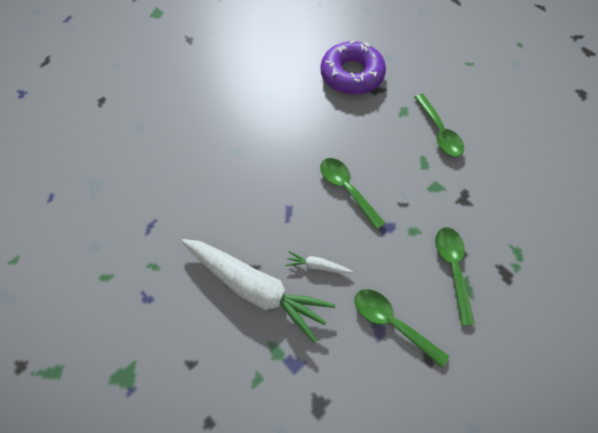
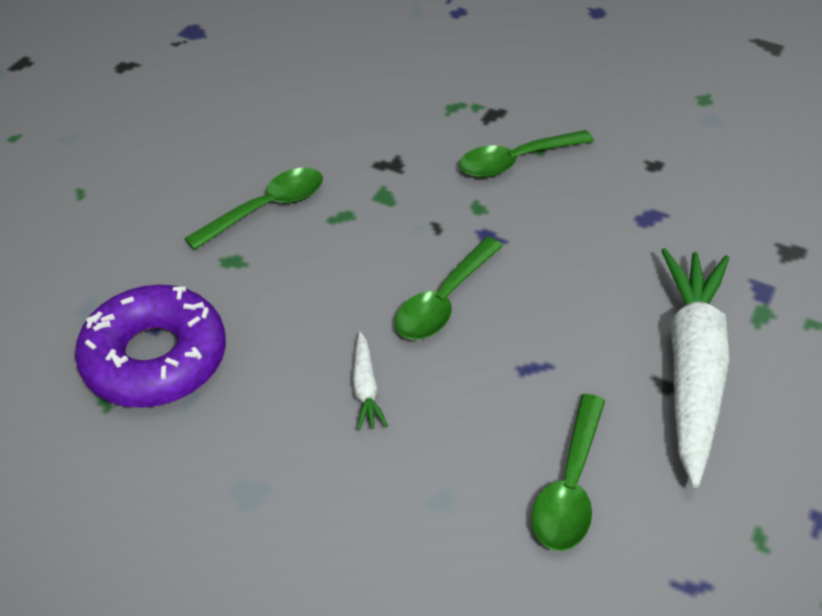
camera: 110 degrees left, 15 degrees down
white carrot [286,251,353,274] -> white carrot moved to [353,332,388,431]
green spoon [354,289,449,368] -> green spoon moved to [531,394,605,551]

